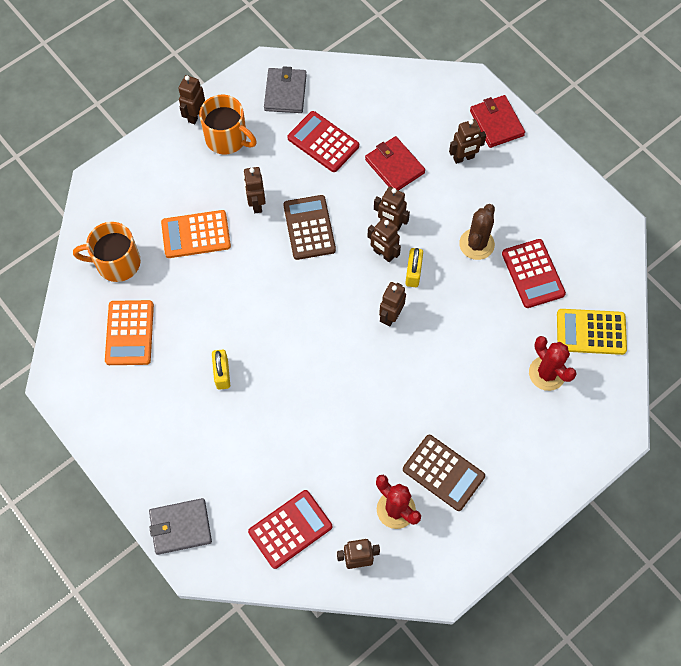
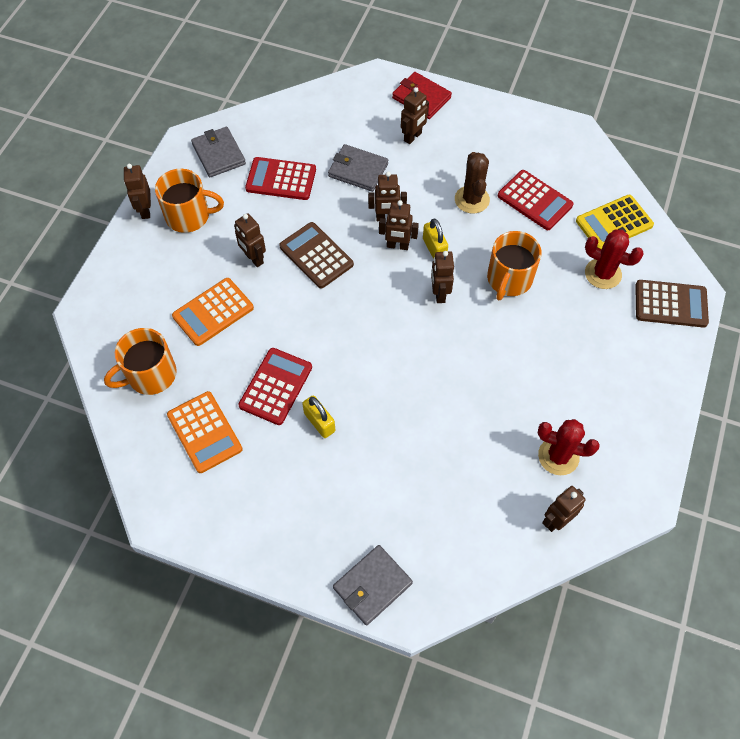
camera: 30 degrees left, 5 degrees down
red calculator [248,490,332,569] -> red calculator moved to [238,348,312,425]
red wallet [365,136,425,190] -> grey wallet [328,144,388,192]
brown calculator [403,435,485,511] -> brown calculator moved to [635,280,709,328]
none -> orange mug [487,231,542,300]

